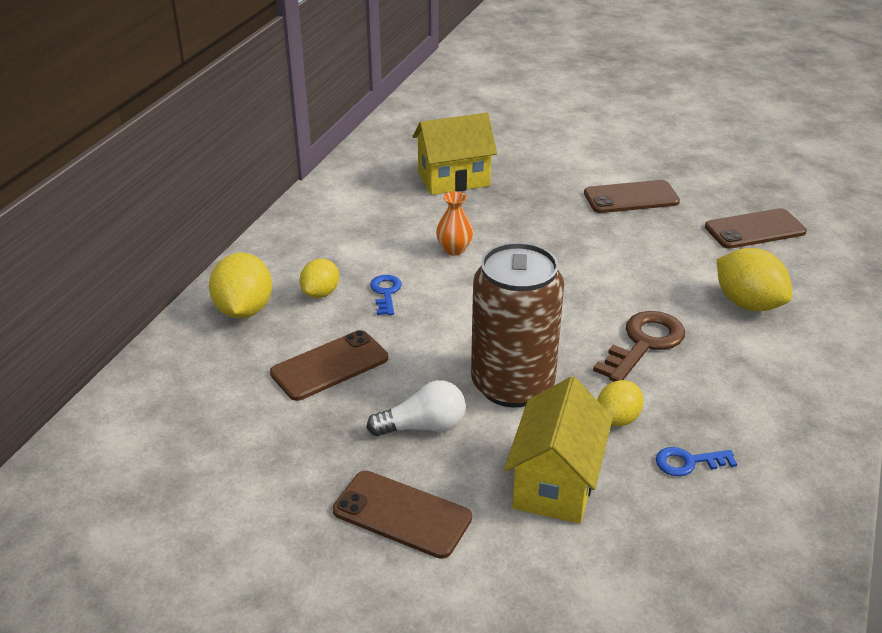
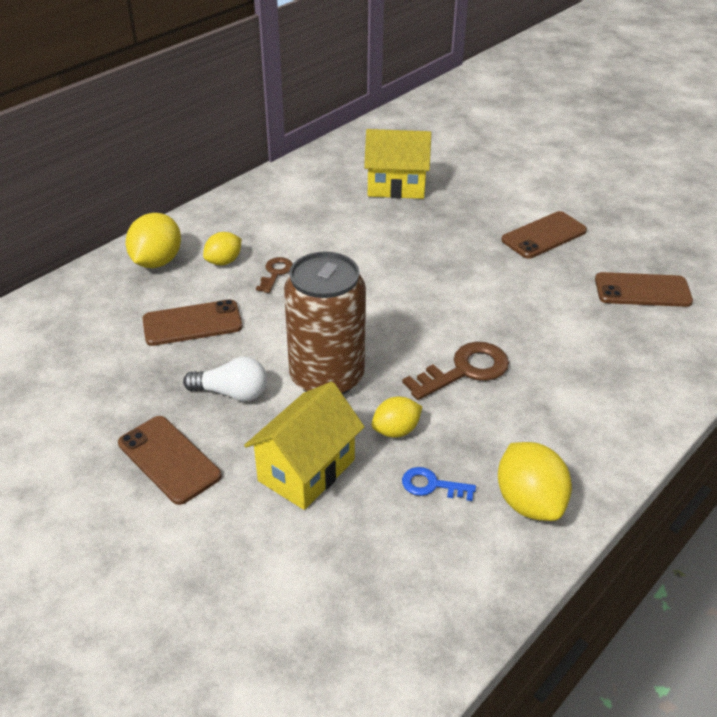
camera: 20 degrees right, 5 degrees up
blue key [370,275,402,315] -> brown key [256,257,293,293]
orange vase [436,191,473,255] -> none
brown phone [584,180,680,213] -> brown phone turned 45 degrees counterclockwise [501,211,587,259]
yellow lemon [717,248,792,311] -> yellow lemon moved to [498,442,572,521]

